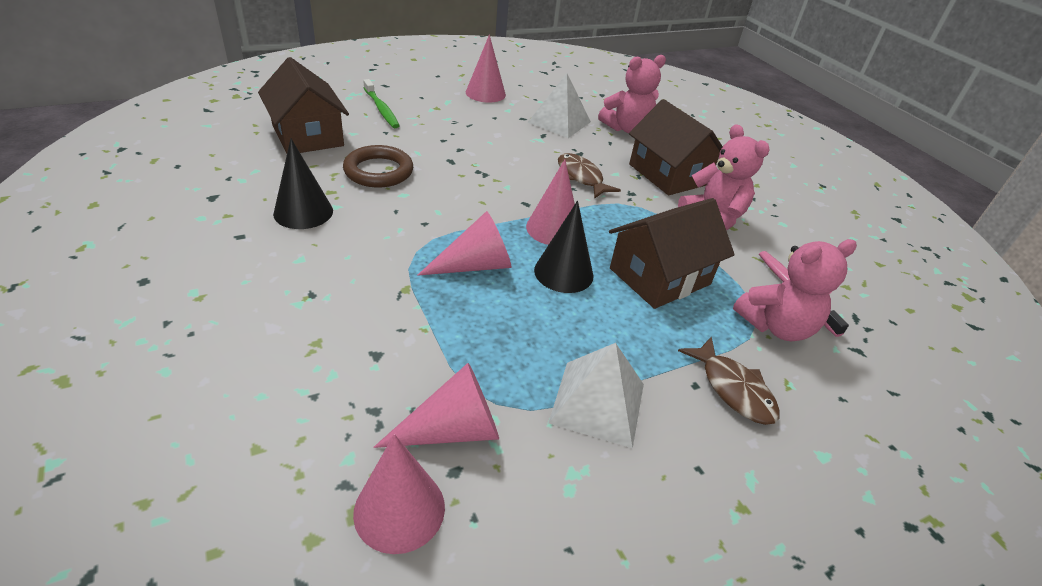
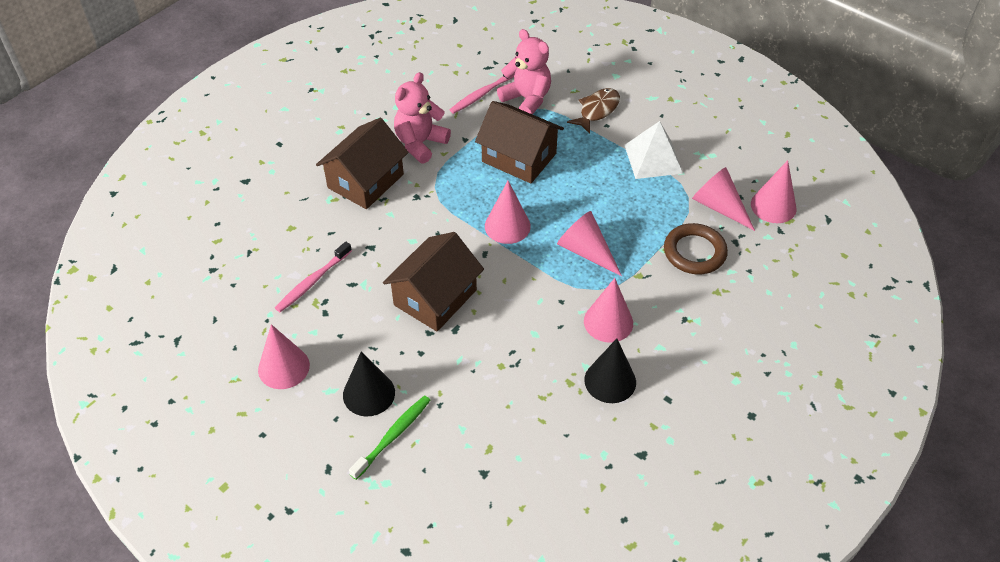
camera: 110 degrees left, 10 degrees up
brown house [258,57,349,153] -> brown house moved to [383,232,484,331]
brown ring [343,145,413,188] -> brown ring moved to [664,223,728,274]
white pyramid [527,73,591,138] -> pink toothbrush [275,242,352,312]
black cone [534,201,594,293] -> black cone moved to [343,351,395,416]
brown fish [558,153,621,199] -> none
pink teddy bear [598,55,666,133] -> none
none -> pink cone [584,278,633,343]

